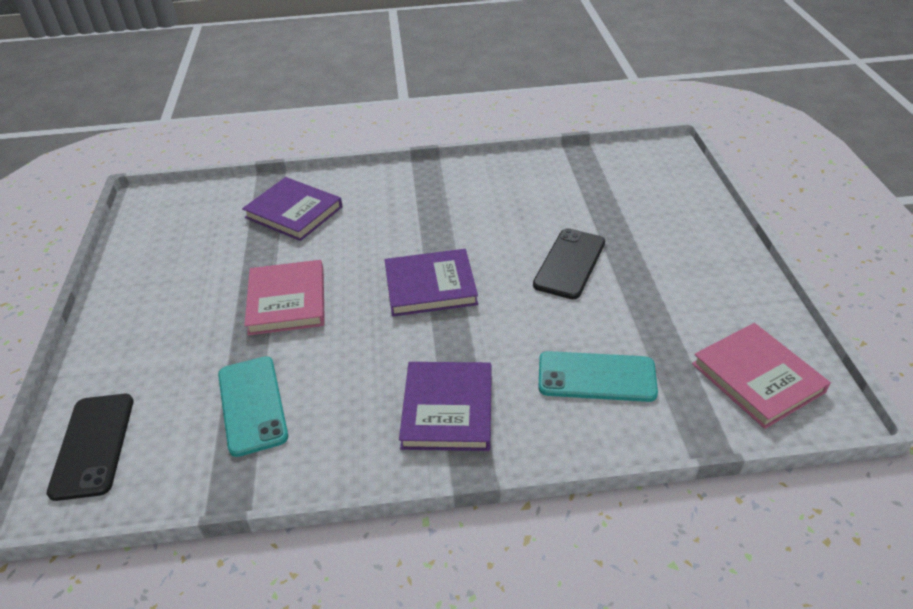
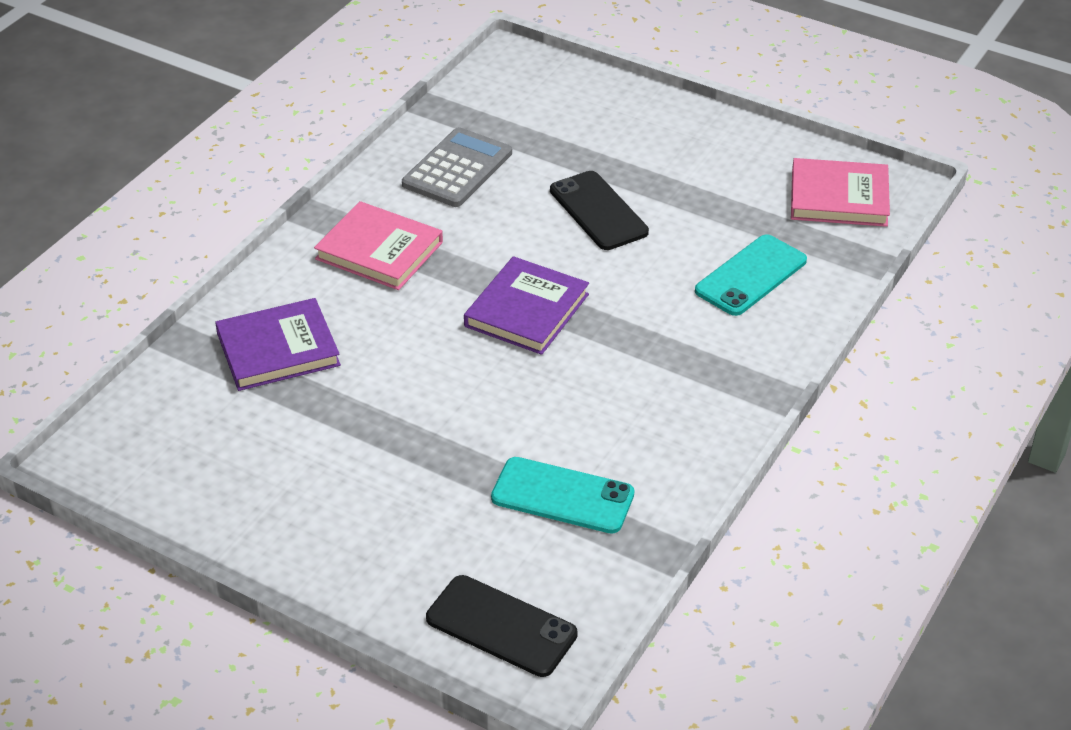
camera: 55 degrees left, 0 degrees up
pink book [244,260,325,335] -> pink book moved to [314,201,443,290]
purple book [399,362,492,451] -> none
none -> grey calculator [402,127,512,207]

